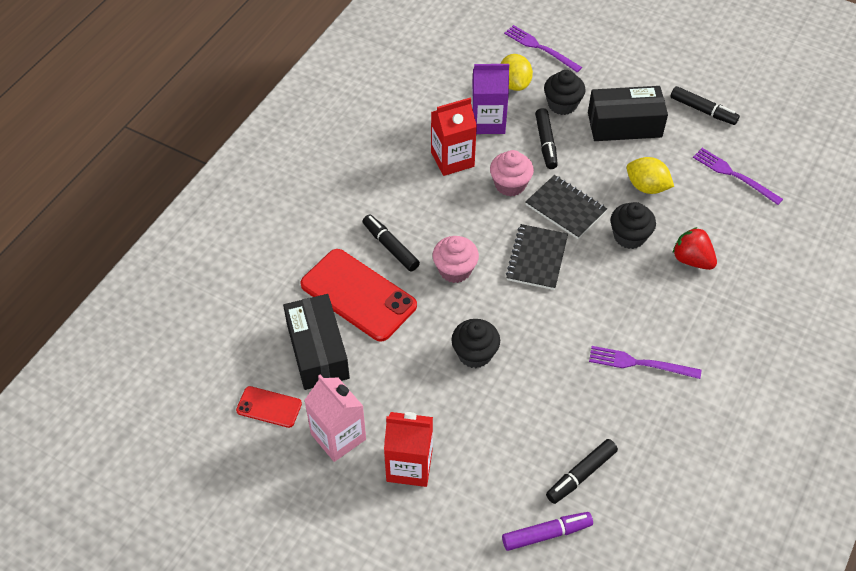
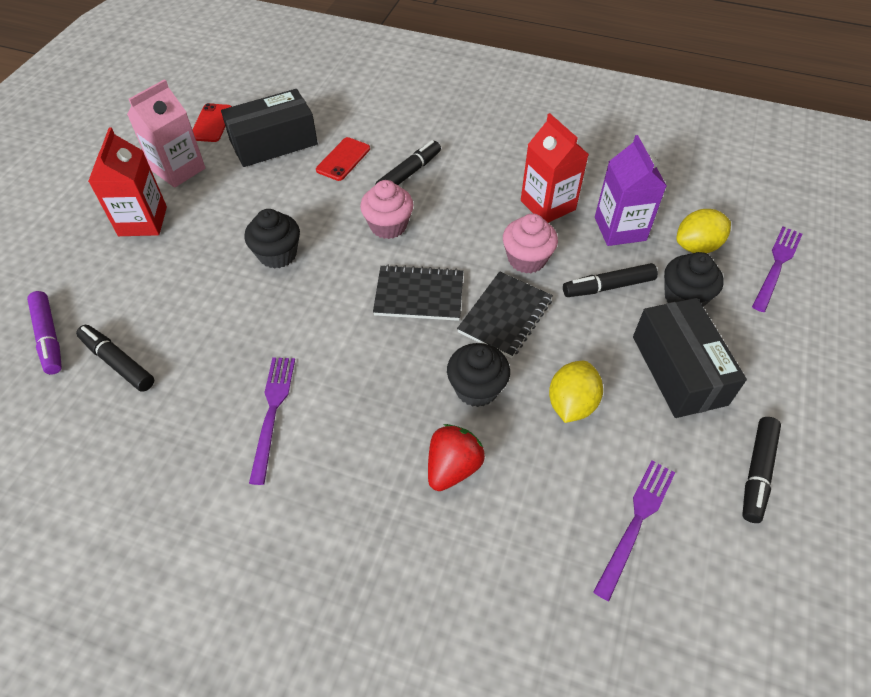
camera: 80 degrees right, 0 degrees up
red phone [300,249,417,342] -> red phone [316,137,370,181], size x0.51

